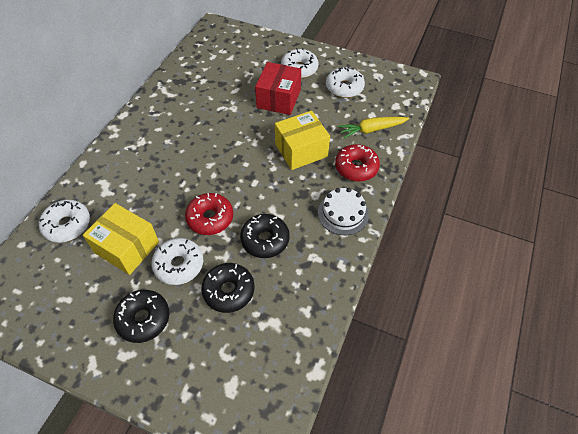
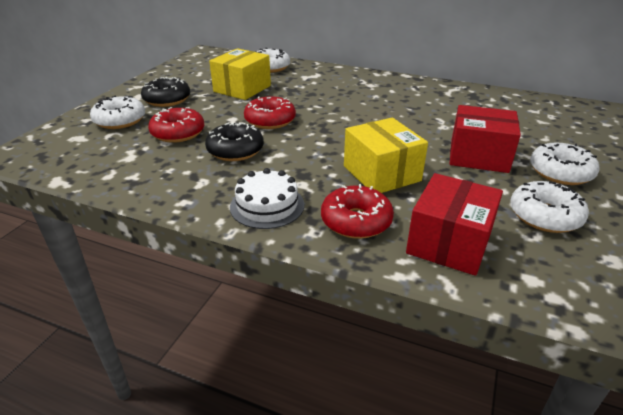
camera: 90 degrees right, 20 degrees down
white donut [152,238,203,285] -> white donut moved to [90,96,145,129]
black donut [201,263,255,313] -> red donut [148,107,205,143]
yellow carrot [338,117,409,139] -> red box [406,173,503,276]

